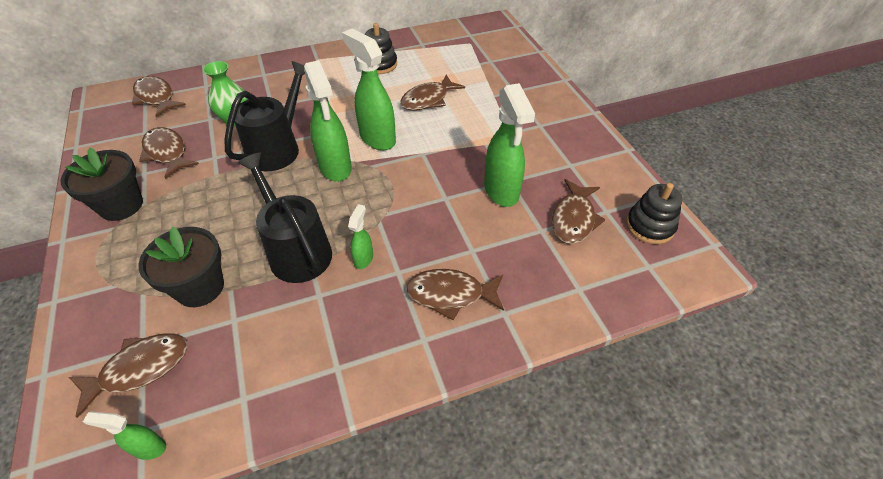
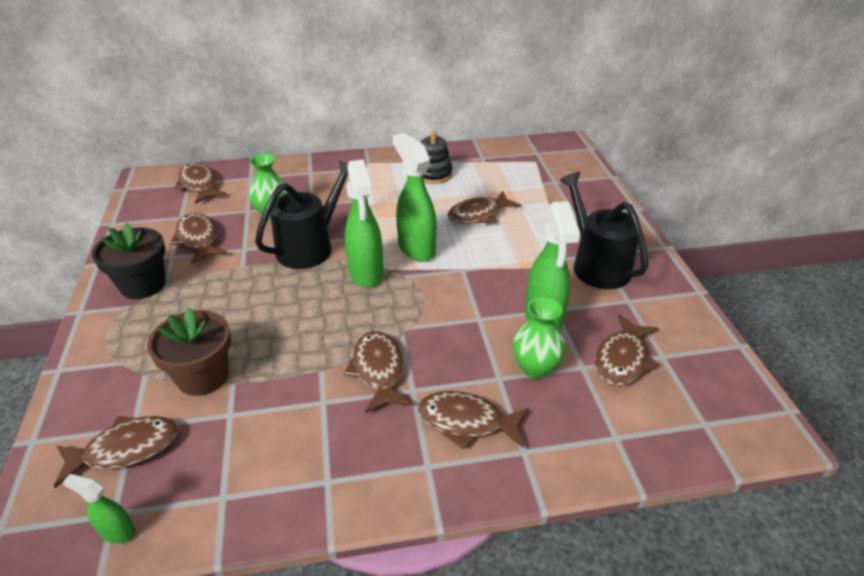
camera: 10 degrees right, 10 degrees down
black flower pot [138,227,224,307] -> brown flower pot [147,307,231,396]
black watering can [238,153,332,283] -> black watering can moved to [559,172,648,289]
green spray bottle [348,204,373,269] -> brown fish [344,331,411,414]
black stacking toy [626,183,682,244] -> none
none -> green vase [513,297,566,379]

